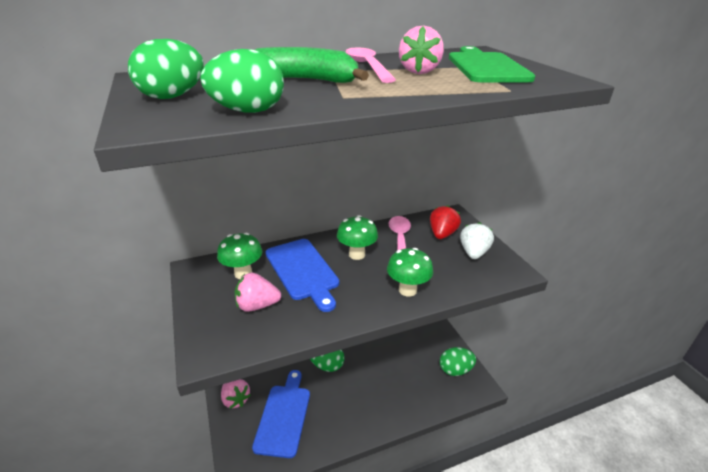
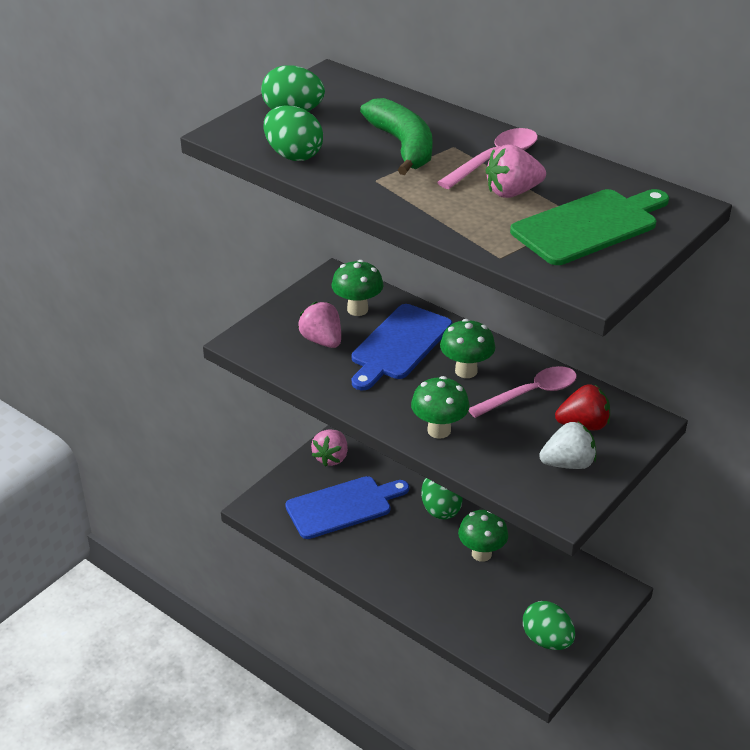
camera: 60 degrees right, 5 degrees up
none -> green mushroom [458,510,508,562]

